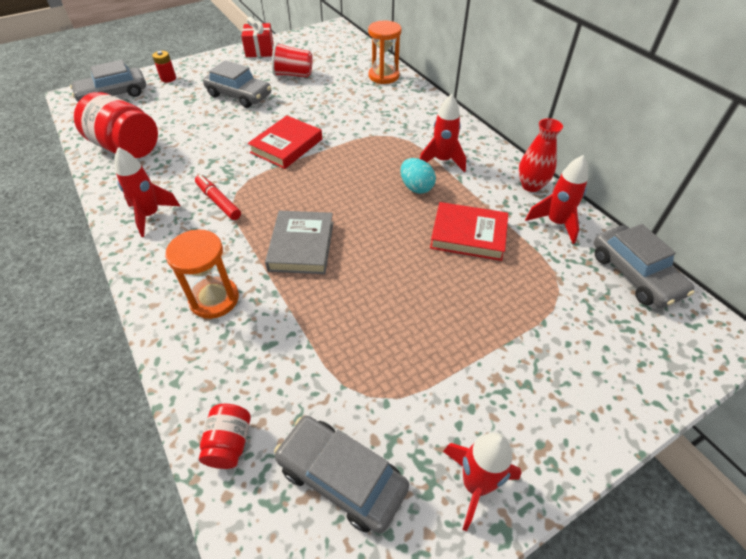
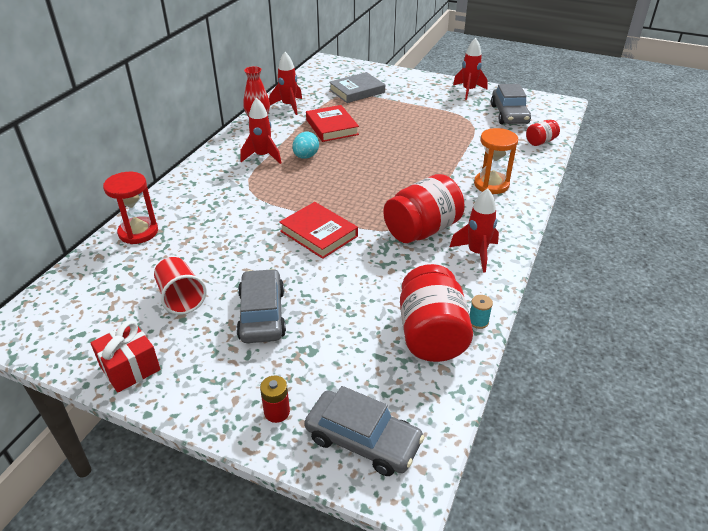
camera: 125 degrees left, 10 degrees down
red marker [195,175,241,220] -> red jar [383,174,465,243]
red book [248,116,322,169] -> red book turned 45 degrees clockwise [279,202,358,259]
grey book [265,211,334,274] -> grey book moved to [329,72,385,103]
orange hourglass [368,21,401,84] -> red hourglass [103,172,158,244]
grey car [593,224,694,308] -> none
none -> turquoise spool [470,295,493,329]

